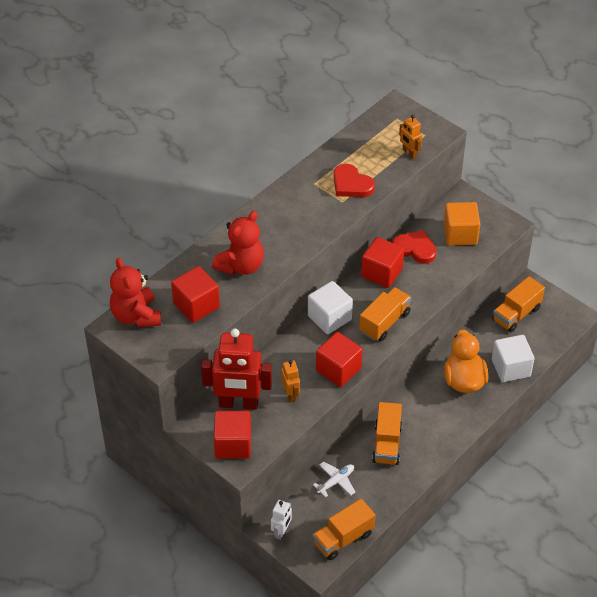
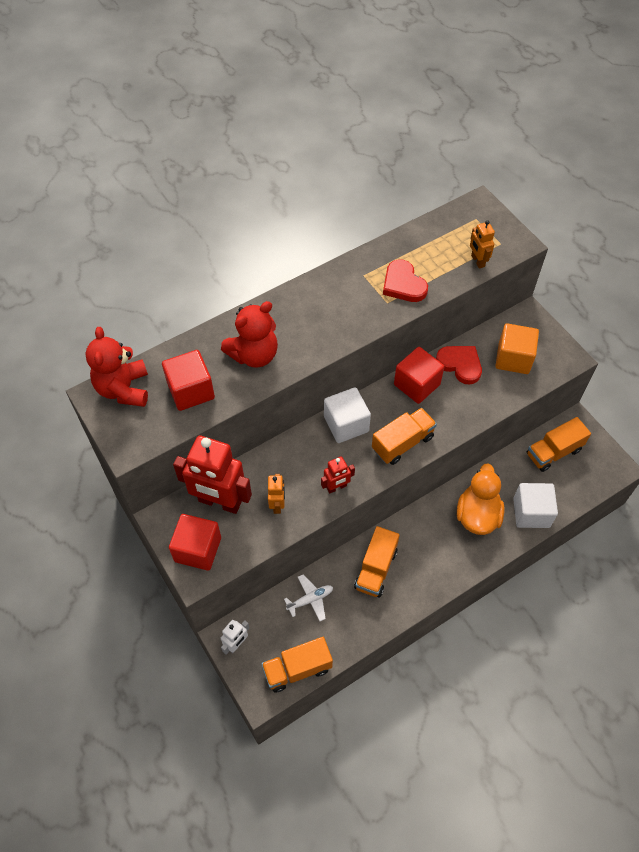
camera: 15 degrees right, 10 degrees up
red cube [316,332,363,387] -> red robot [321,456,355,493]

